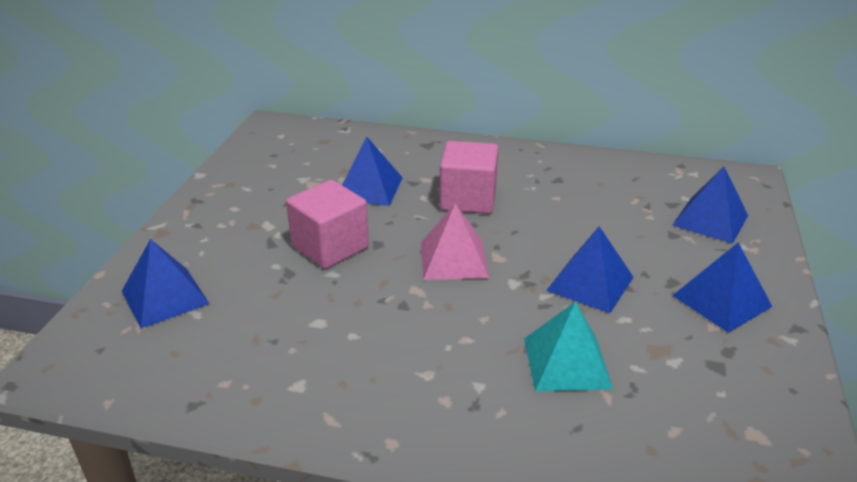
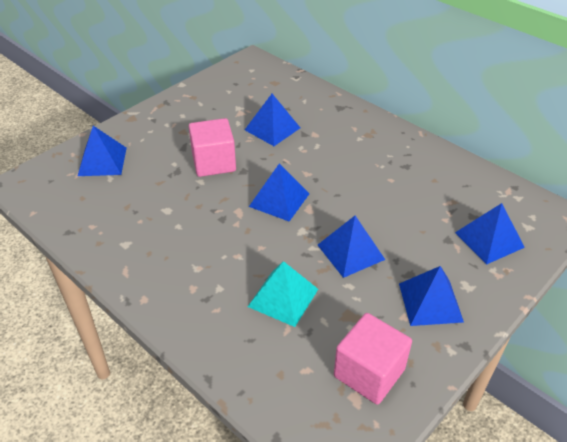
camera: 30 degrees right, 10 degrees up
pink pyramid [421,203,489,280] -> blue pyramid [249,163,310,221]
pink cube [439,141,498,214] -> pink cube moved to [334,313,412,405]

